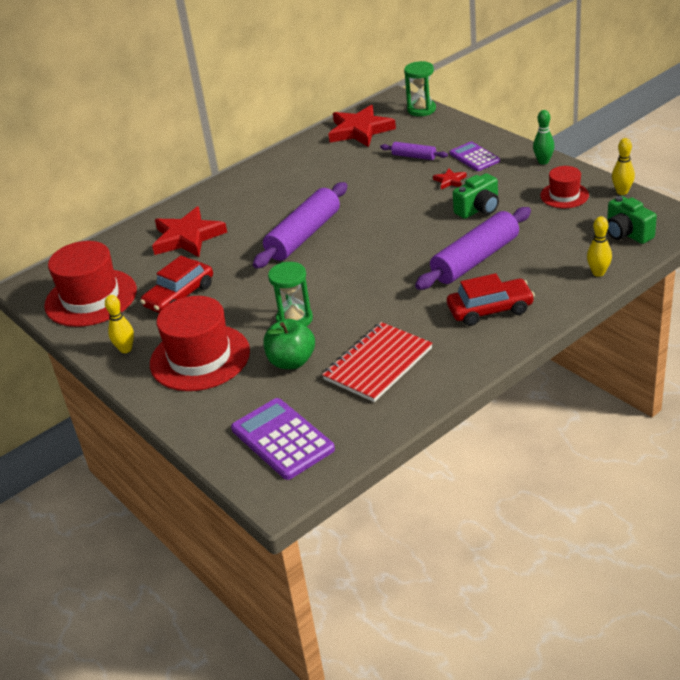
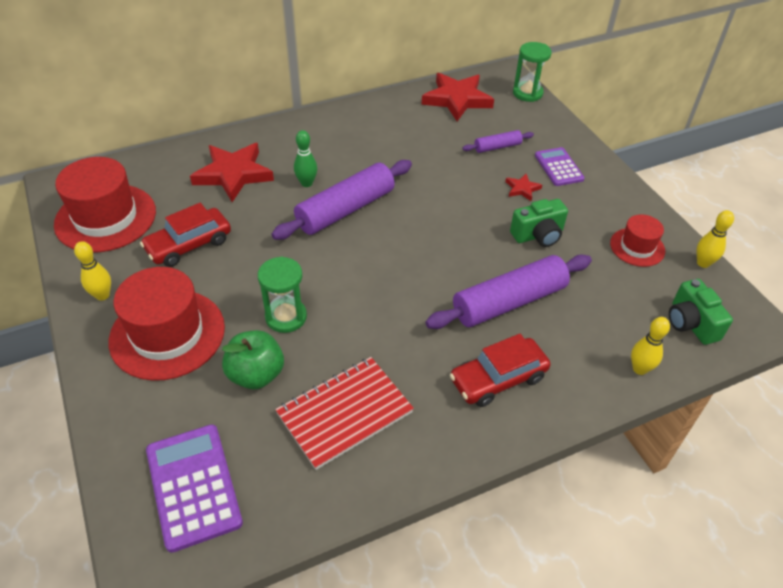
camera: 10 degrees right, 10 degrees up
purple rolling pin [380,142,448,160] -> purple rolling pin turned 60 degrees counterclockwise [462,130,534,153]
red car [447,273,535,326] -> red car turned 150 degrees clockwise [450,334,551,407]
green bowling pin [533,110,554,165] -> green bowling pin moved to [294,130,317,187]

